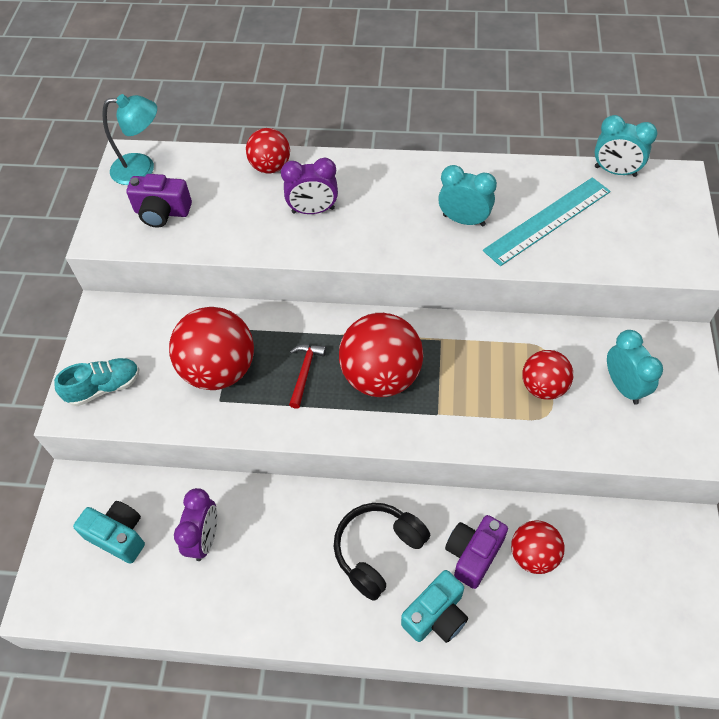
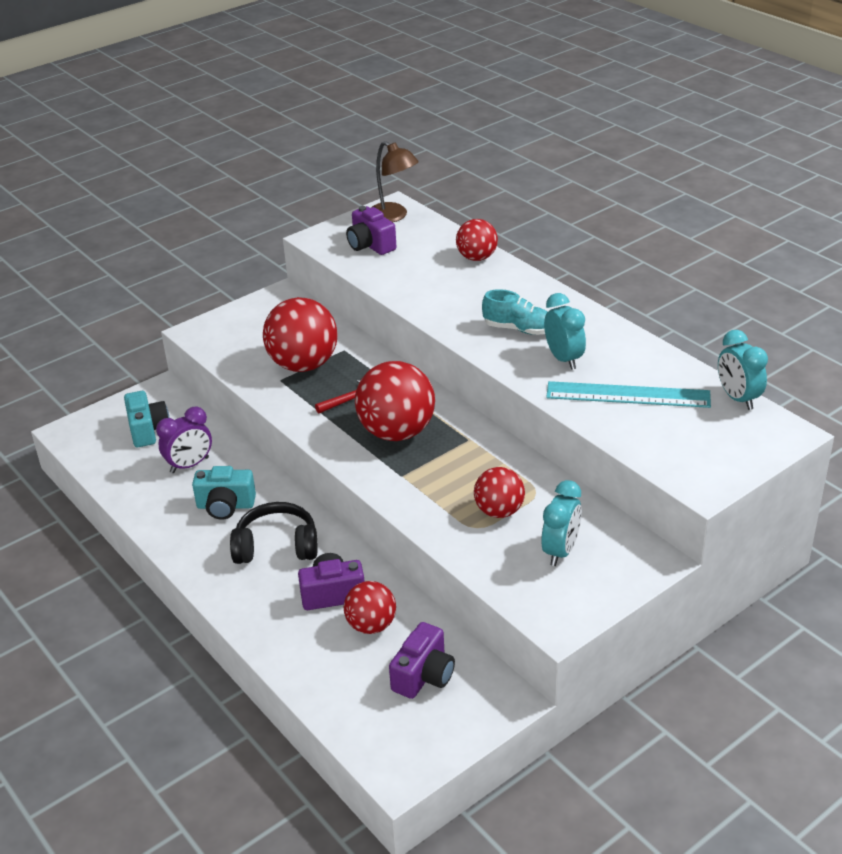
camera: 45 degrees right, 20 degrees down
turquoise shoe [54,358,139,406] -> turquoise shoe moved to [482,289,548,335]
turquoise lamp [102,94,157,185] -> brown lamp [371,141,419,222]
purple clock [281,158,338,214] -> none
turquoise camera [401,570,468,643] -> turquoise camera moved to [192,466,256,520]
none -> purple camera [389,622,455,699]

